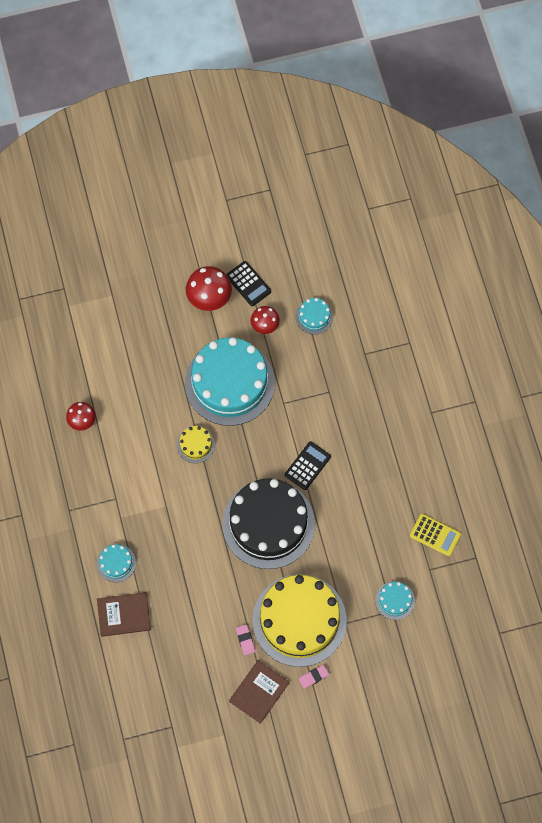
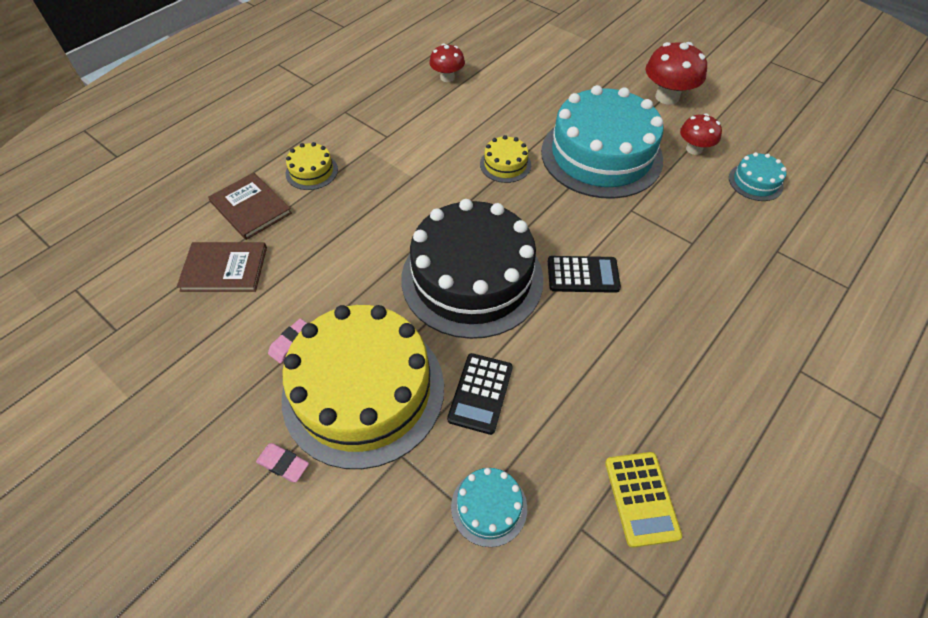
camera: 55 degrees right, 15 degrees down
turquoise cake [97,544,136,582] -> yellow cake [285,142,338,190]
black calculator [226,261,271,306] -> black calculator moved to [447,353,513,435]
brown book [229,660,289,724] -> brown book moved to [177,242,267,292]

